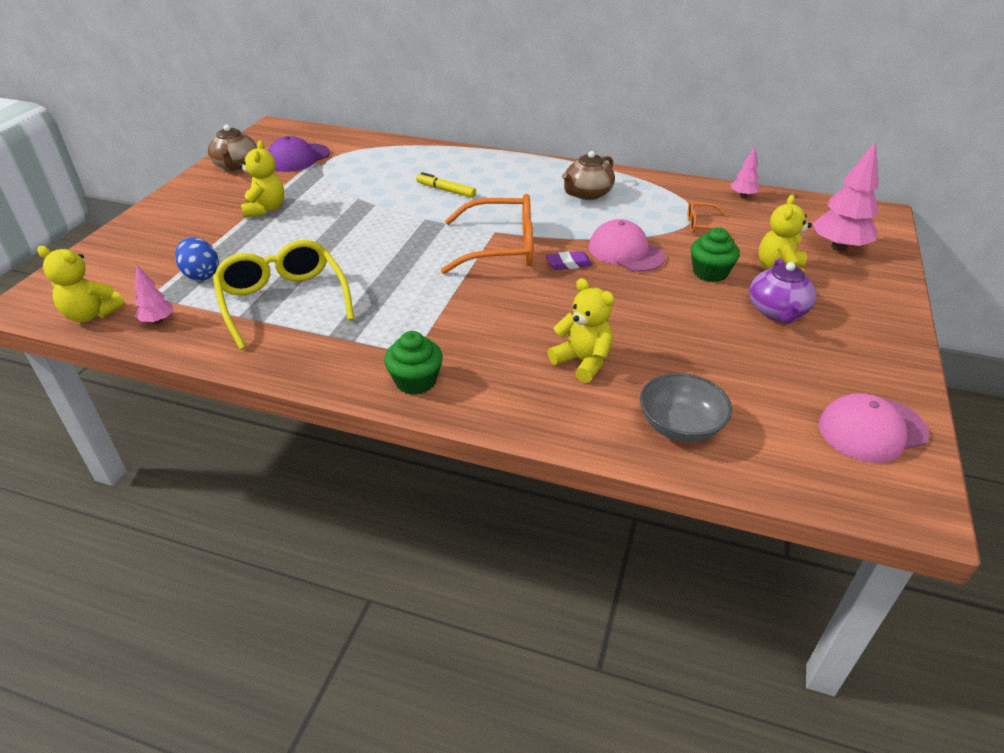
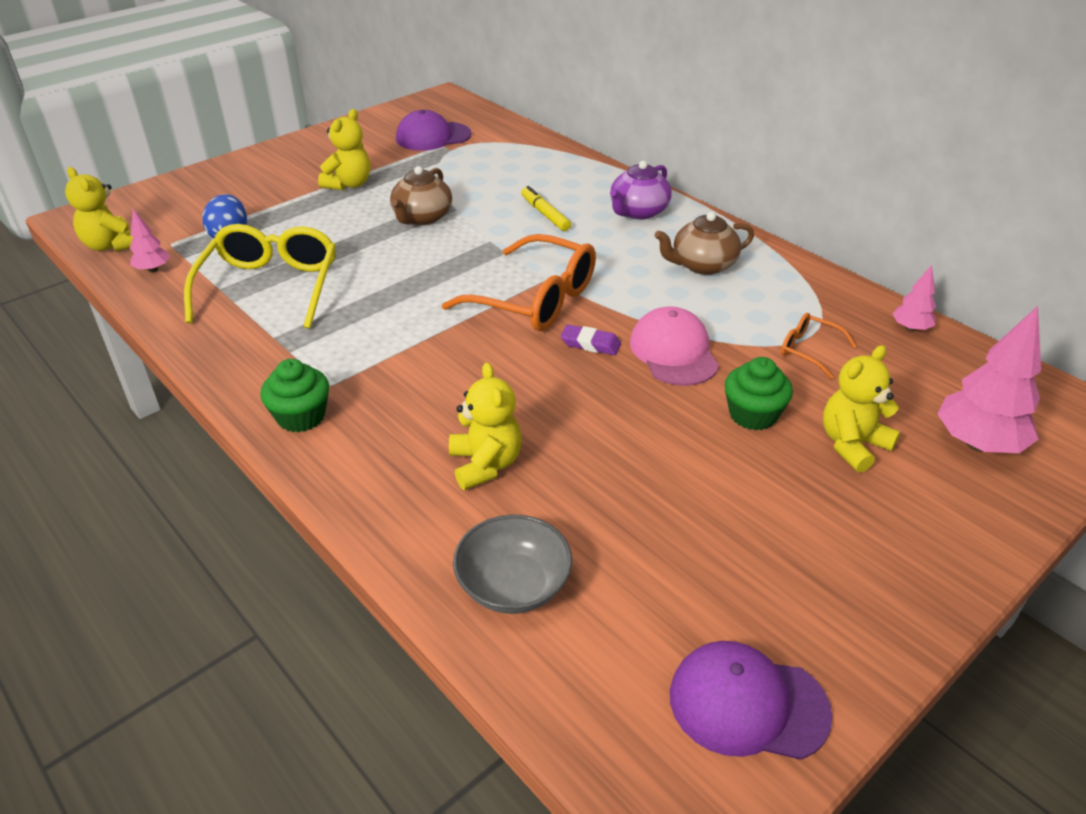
camera: 30 degrees right, 0 degrees up
brown teapot [208,125,257,171] -> brown teapot moved to [390,166,452,226]
purple teapot [749,258,817,324] -> purple teapot moved to [610,161,672,220]
pink cap [819,393,929,463] -> purple cap [670,641,833,760]

